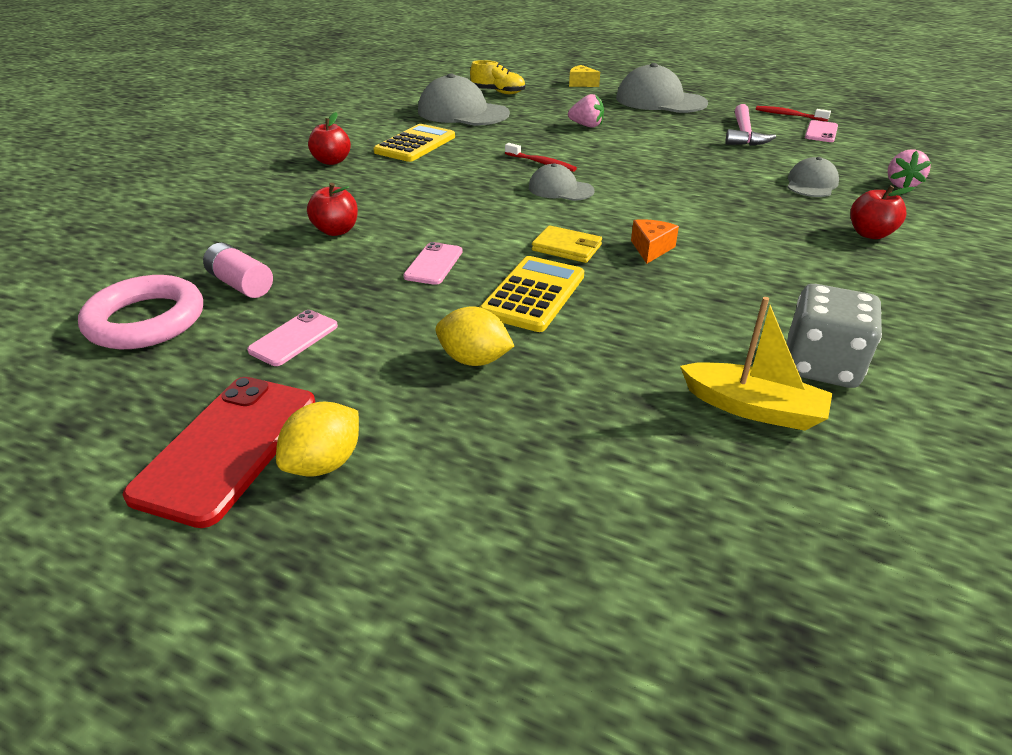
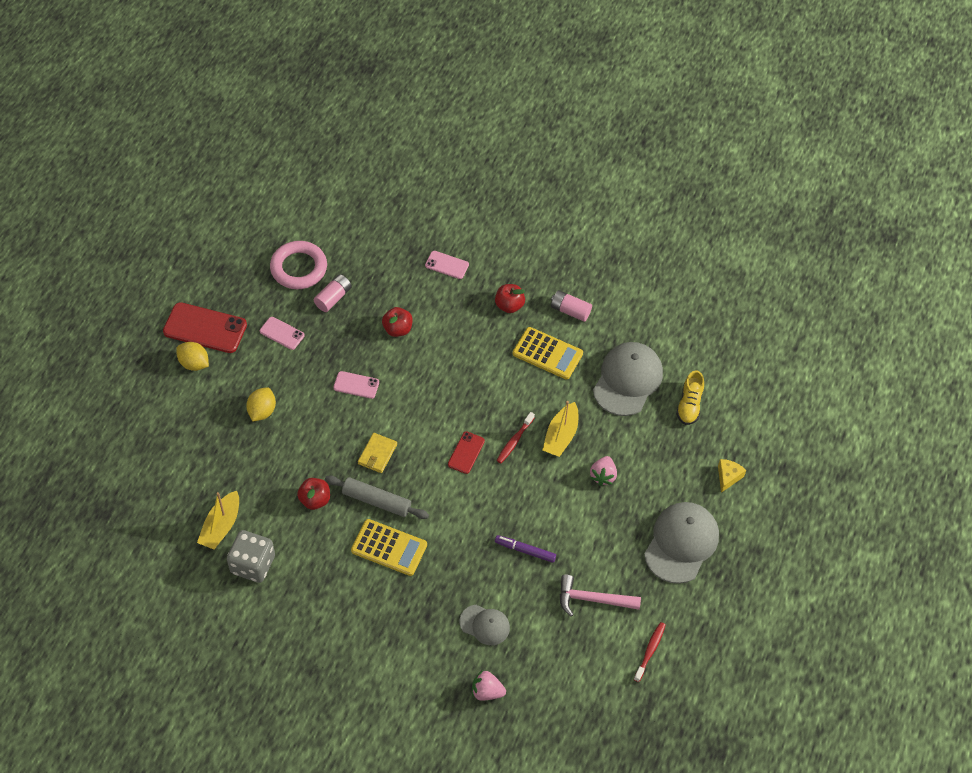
camera: 85 degrees right, 20 degrees up
yellow calculator [480,256,584,332] -> yellow calculator moved to [351,519,427,576]
grey cap [529,163,594,201] -> red phone [448,431,485,474]
orange cheese [631,219,679,264] -> grey rolling pin [325,475,429,519]
pink phone [805,120,838,142] -> pink phone moved to [425,251,469,279]
red apple [850,185,915,239] -> red apple moved to [297,478,330,510]
none -> purple marker [495,535,556,563]
none -> yellow boat [543,401,578,457]
none -> pink battery [551,290,592,322]

